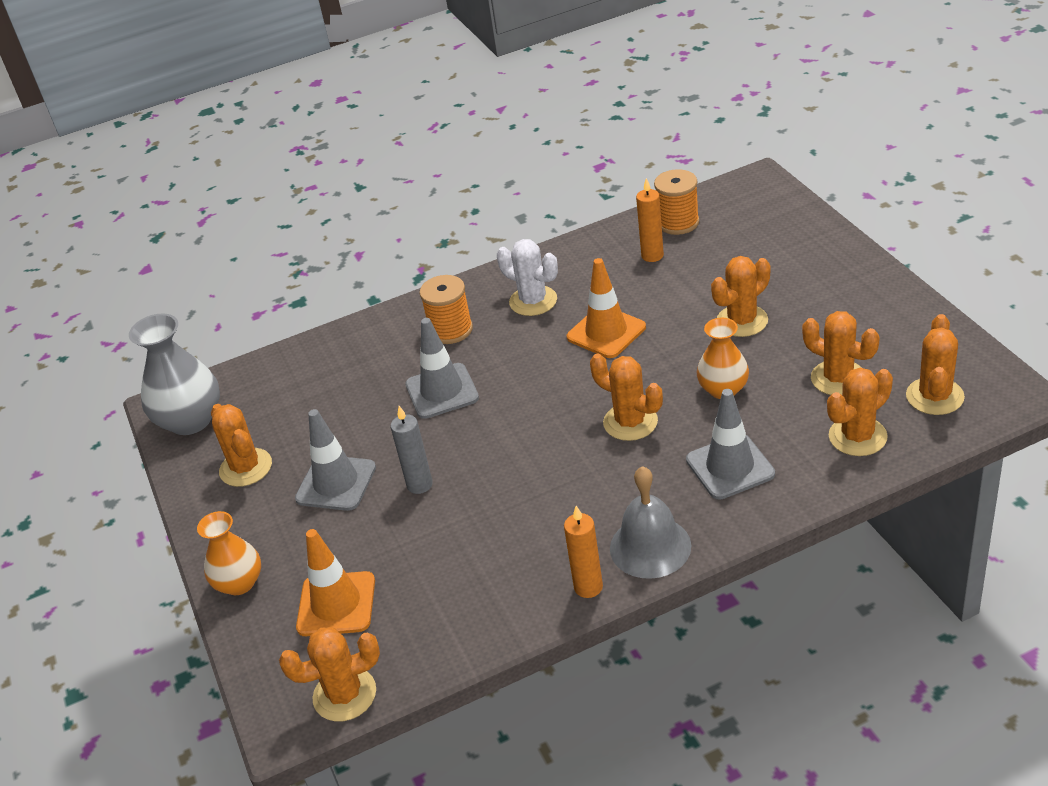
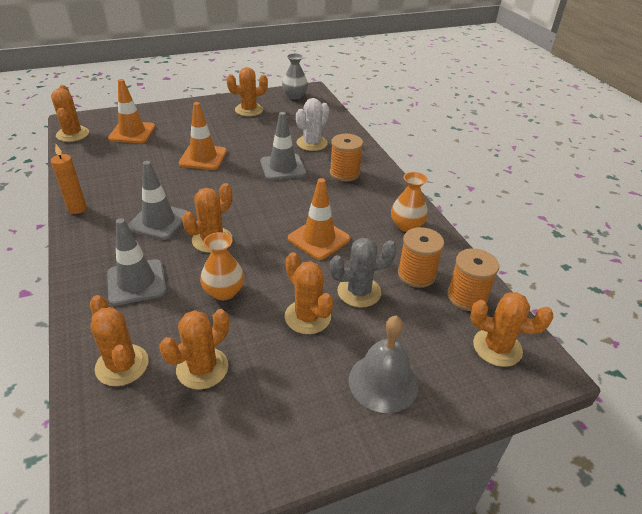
camera: 85 degrees right, 0 degrees up
grey vase [129,313,220,435] -> grey vase [282,53,308,99], size x0.64
orange vase [197,511,261,595] -> orange vase moved to [391,172,428,232]
grey traffic cone [295,409,376,511] -> grey traffic cone moved to [128,161,187,240]
grey candle [390,406,433,494] -> orange traffic cone [179,102,227,170]
white cactus [497,239,558,316] -> white cactus moved to [296,98,329,151]
grey bell [610,466,691,579] -> grey bell moved to [349,316,419,413]
orange candle [636,178,664,262] -> orange spool [398,227,444,288]
orange cactus [906,314,965,415] -> orange cactus moved to [470,292,553,367]
none -> grey cactus [330,238,397,308]

